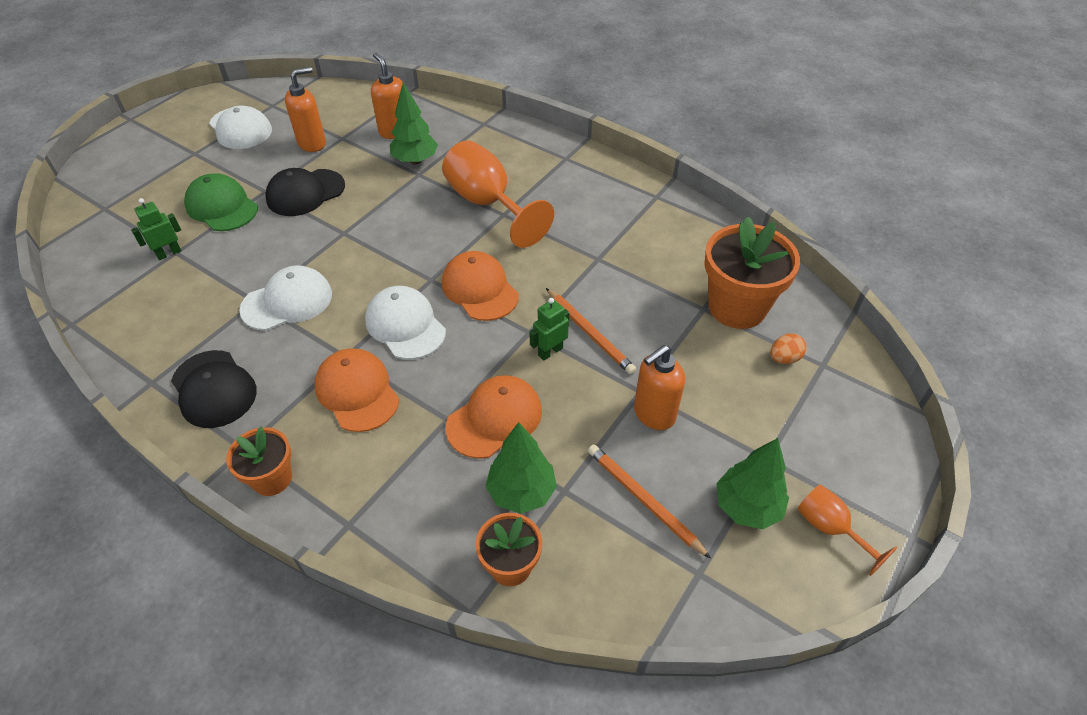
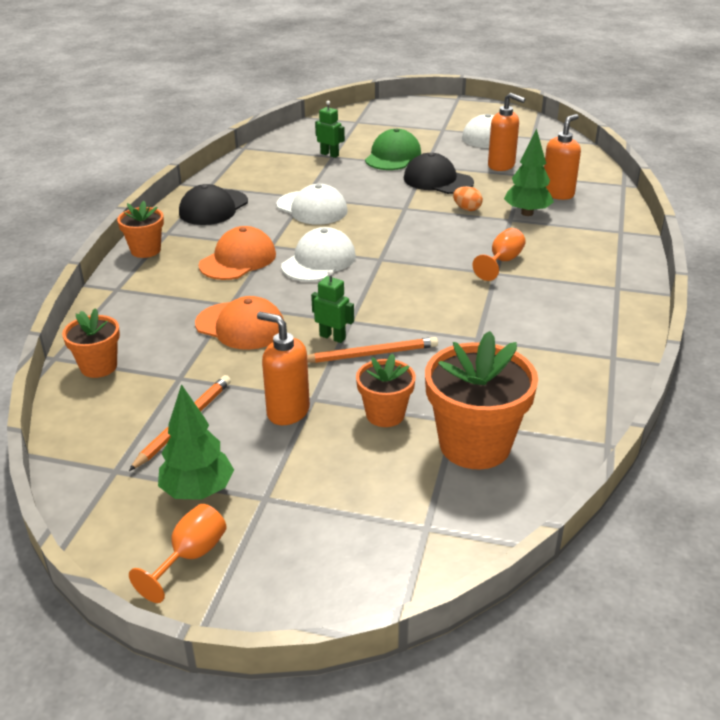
camera: 70 degrees right, 15 degrees down
orange goblet [442,140,554,248] -> orange goblet [472,228,526,281], size x0.52
orange cap [442,251,519,321] -> none
green tree [485,422,557,514] -> none
orange pencil [546,288,636,375] -> orange pencil turned 135 degrees counterclockwise [307,337,438,363]
orange egg [770,333,807,364] -> orange egg moved to [453,186,483,211]
none -> orange flower pot [356,354,416,427]

